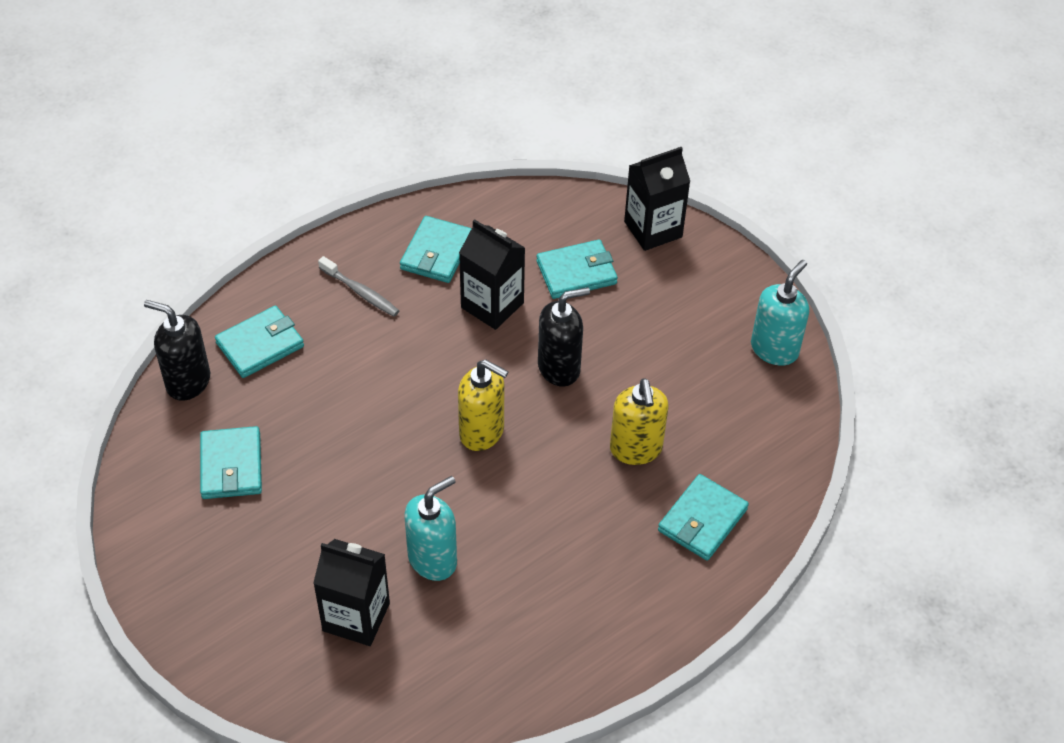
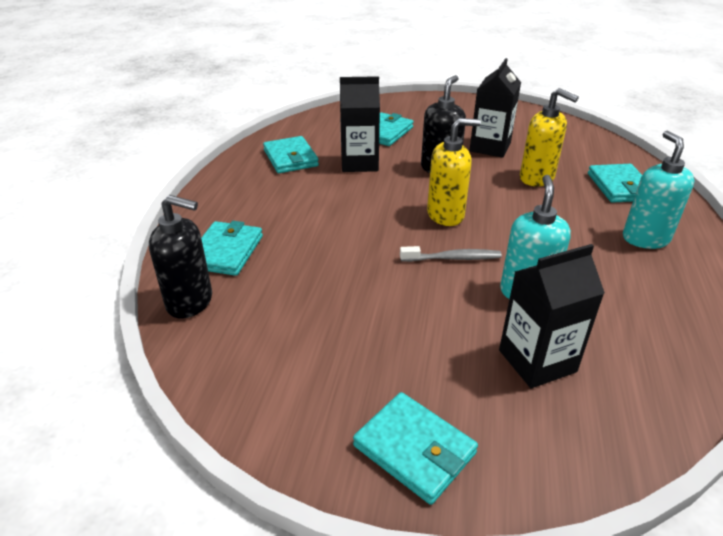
camera: 40 degrees left, 15 degrees down
black soap dispenser [144,300,210,401] -> black soap dispenser turned 150 degrees counterclockwise [149,195,212,319]
turquoise wallet [200,426,262,499] -> turquoise wallet moved to [353,392,478,505]
grey toothbrush [318,256,399,317] -> grey toothbrush moved to [400,246,502,262]
black carton [624,147,690,251] -> black carton moved to [469,58,521,158]
turquoise soap dispenser [751,260,809,366] -> turquoise soap dispenser moved to [623,131,695,249]

